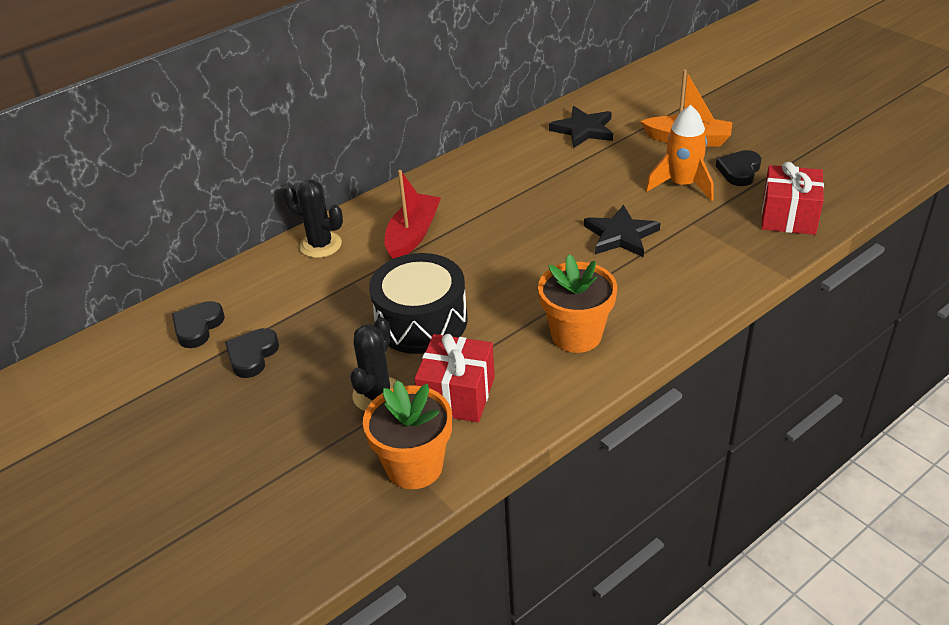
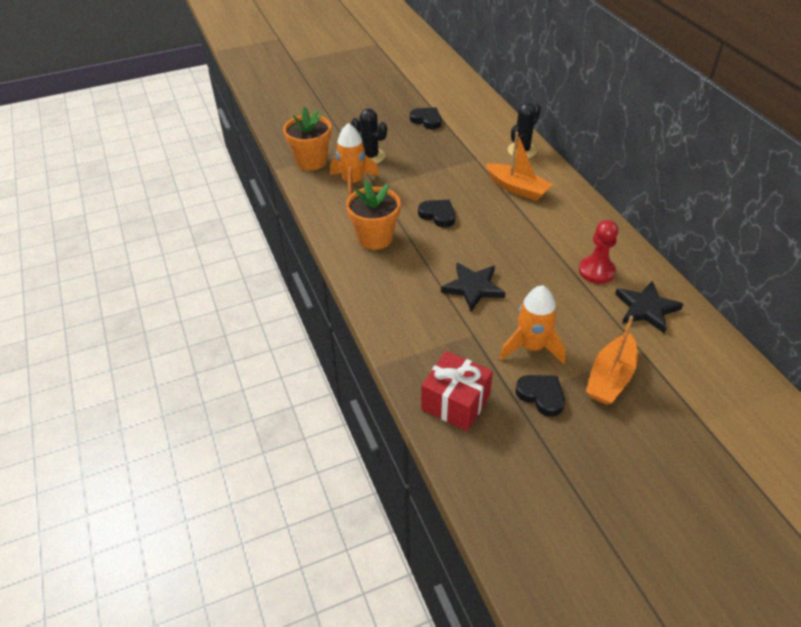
camera: 105 degrees right, 5 degrees up
black heart [172,301,225,348] -> black heart moved to [418,200,455,228]
black drum [369,253,468,354] -> none
red boat [384,170,441,259] -> orange boat [486,132,553,201]
red gift [414,334,495,422] -> orange rocket [330,123,379,196]
none -> red pawn [579,220,618,284]

